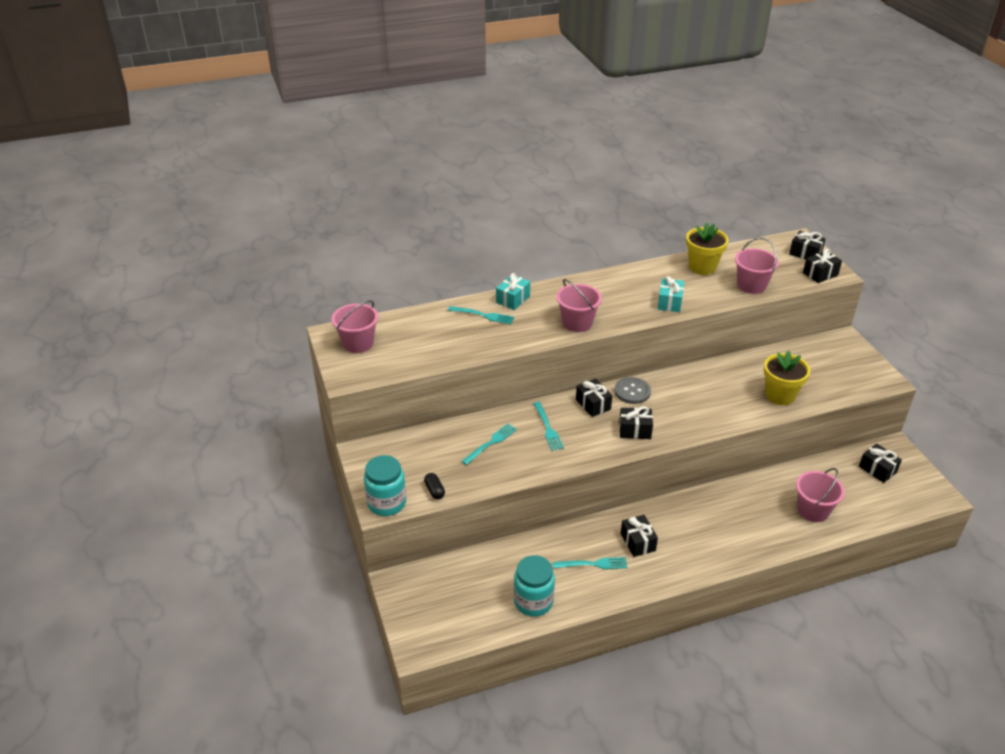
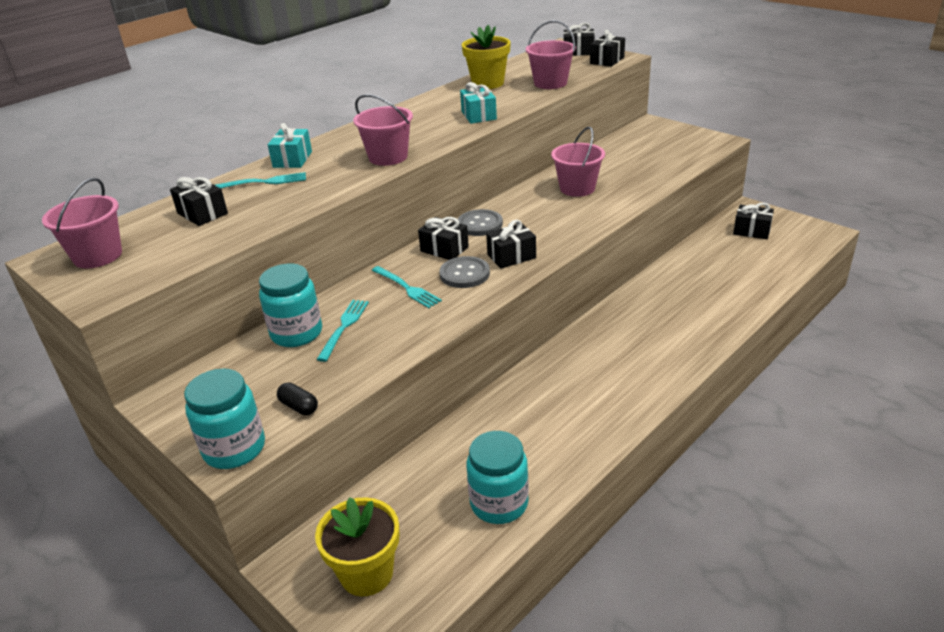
camera: 25 degrees left, 5 degrees down
turquoise fork [553,557,628,569] -> none
black gift [621,515,658,557] -> black gift moved to [170,177,228,226]
yellow flower pot [764,350,810,405] -> yellow flower pot moved to [315,497,400,596]
pink bucket [796,468,845,522] -> pink bucket moved to [551,127,605,197]
none -> turquoise jar [259,264,322,347]
none -> grey button [439,256,490,288]

